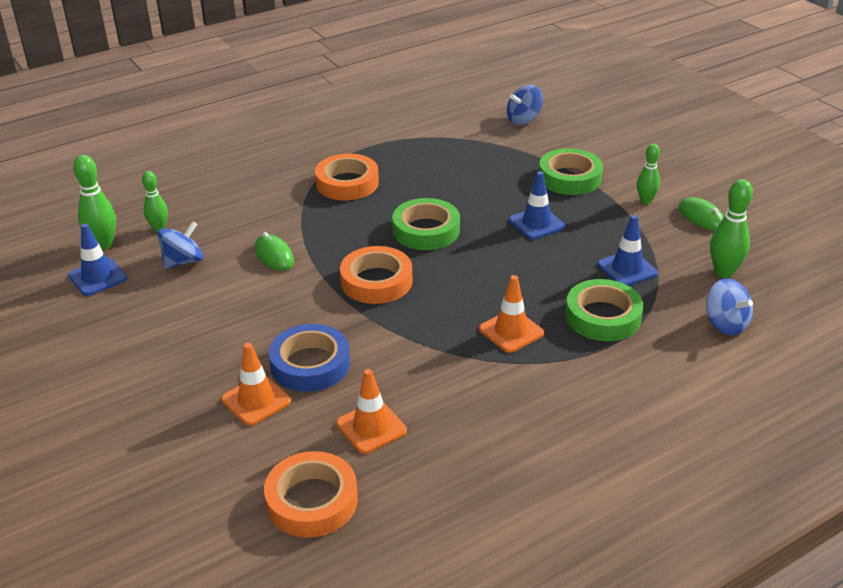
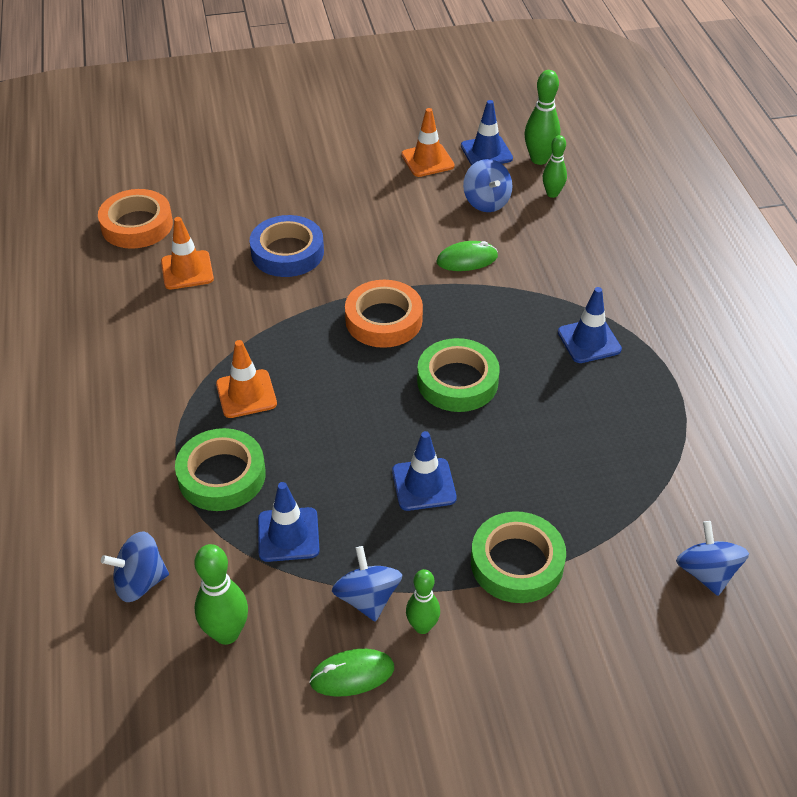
camera: 110 degrees right, 10 degrees up
orange traffic cone [221,343,291,426] -> orange traffic cone moved to [401,108,455,177]
orange tape [315,154,379,200] -> blue traffic cone [558,287,622,363]
none -> blue spinning top [332,546,402,622]

